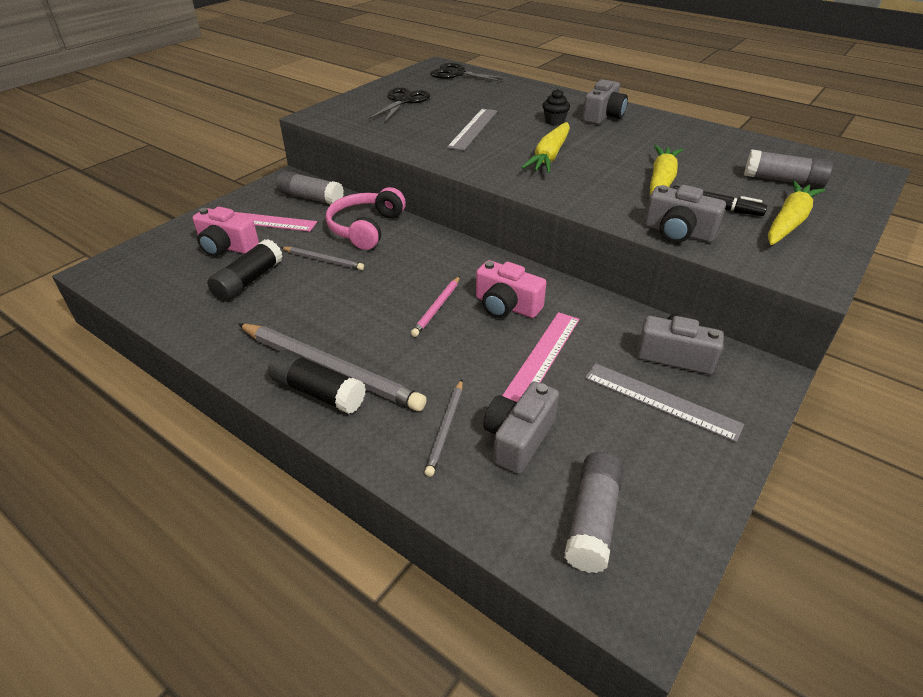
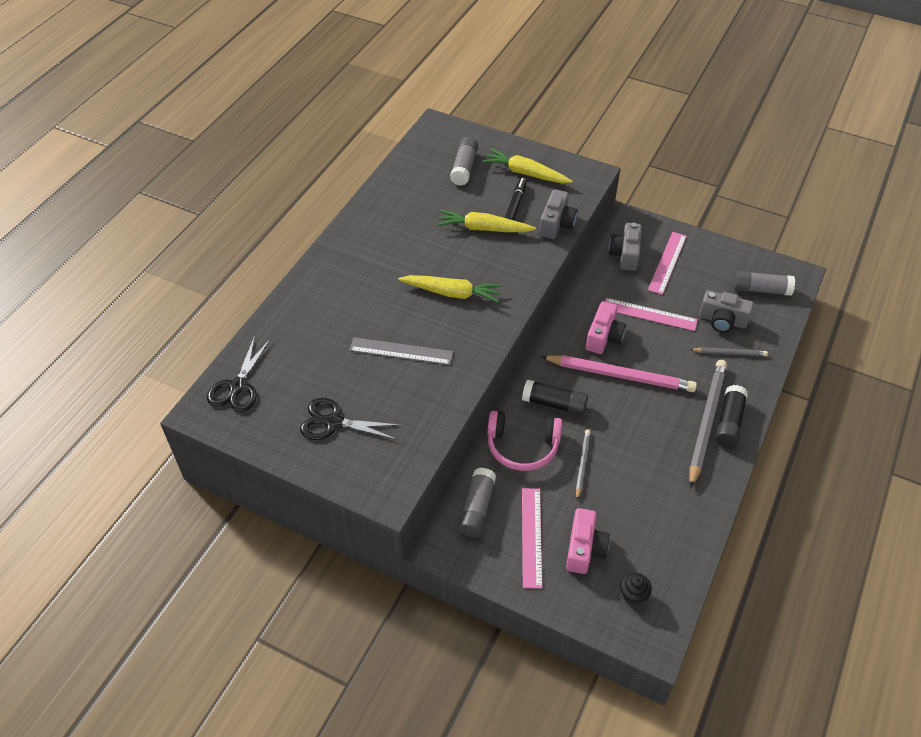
camera: 100 degrees left, 10 degrees up
black glue stick [207,239,283,302] -> black glue stick moved to [522,380,588,415]
pink pencil [411,276,460,337] -> pink pencil [541,355,697,392], size x2.00
black cupcake [543,89,570,125] -> black cupcake moved to [620,573,652,605]
grey camera [583,79,628,124] -> none
grey ruler [585,363,744,443] -> pink ruler [648,232,687,295]

